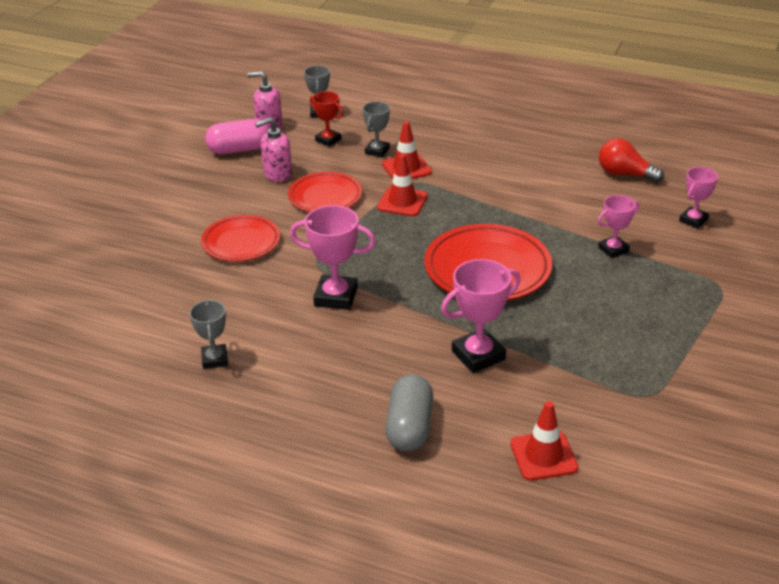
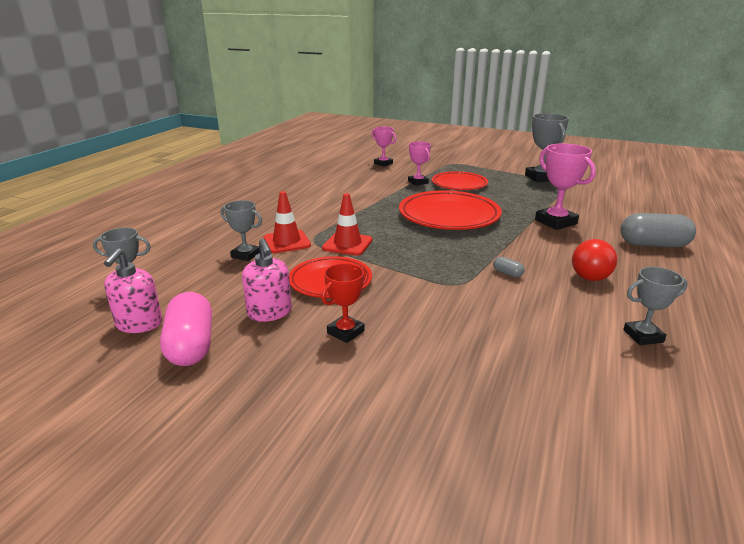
camera: 90 degrees left, 10 degrees down
red plate [201,215,280,262] -> red plate moved to [432,171,488,190]
pink trophy [290,205,376,310] -> grey capsule [493,257,525,278]
red trophy [310,91,344,147] -> red trophy moved to [321,263,366,343]
red traffic cone [510,401,578,481] -> none
red light bulb [599,138,664,183] -> red light bulb moved to [572,239,617,281]
none -> grey trophy [525,113,569,182]

